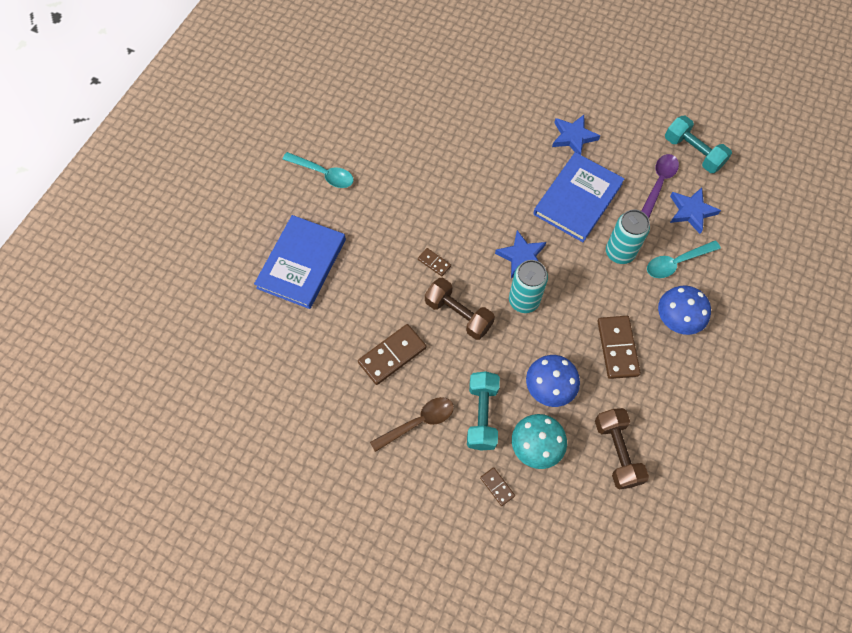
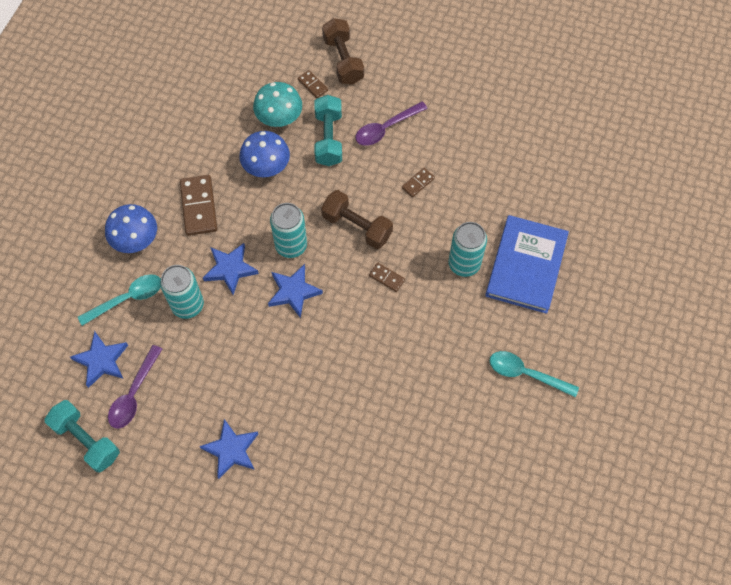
camera: 175 degrees right, 0 degrees up
brown domino [358,324,426,385] -> brown domino [402,168,435,197], size x0.52
brown spoon [370,397,454,452] -> purple spoon [356,101,428,146]
blue book [533,152,625,242] -> none
brown dumbbell [595,408,649,489] -> brown dumbbell moved to [322,18,364,85]
none -> blue star [203,243,259,295]
none -> turquoise can [448,222,487,277]

